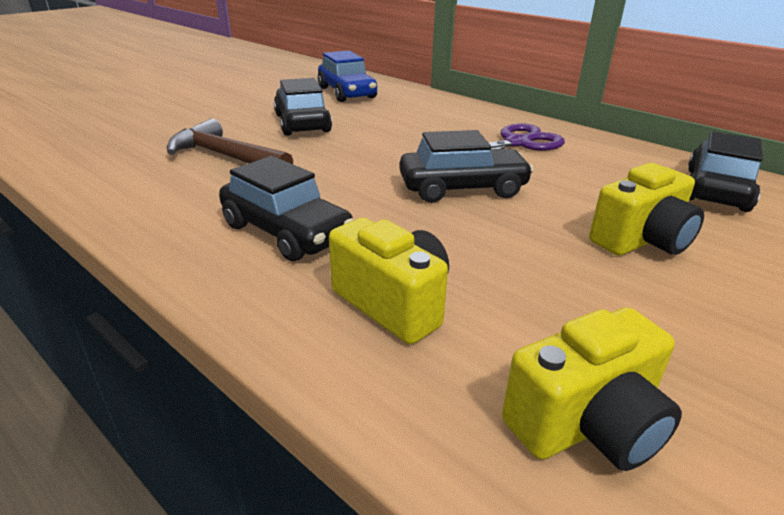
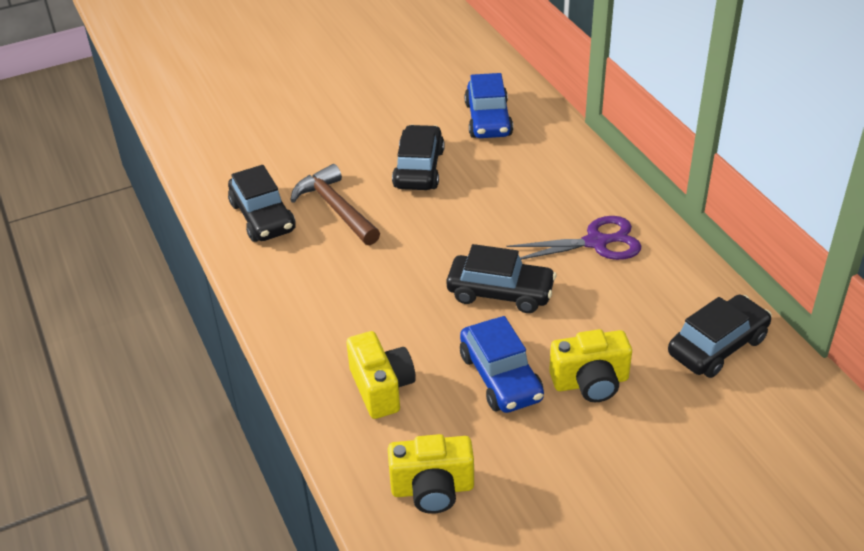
camera: 25 degrees right, 10 degrees up
black car [219,156,353,261] -> black car moved to [228,165,296,242]
none -> blue car [460,316,544,413]

